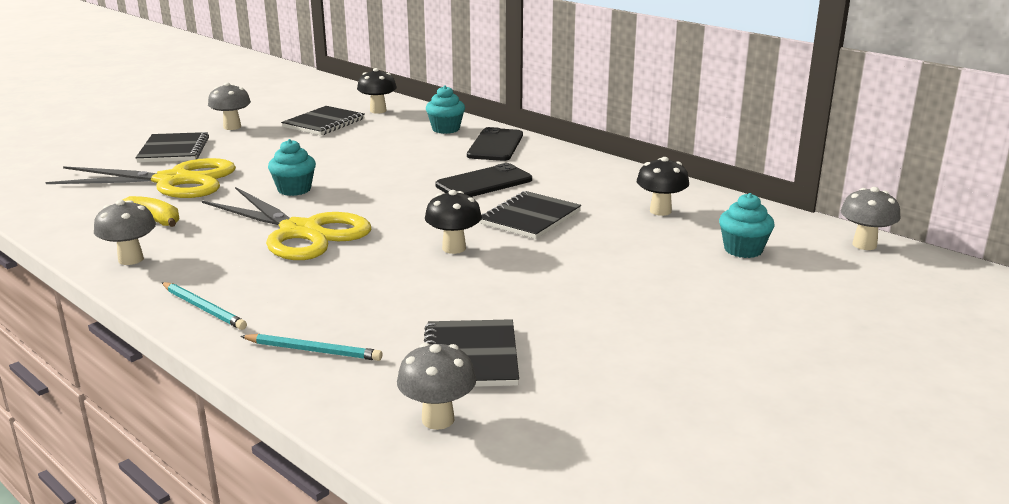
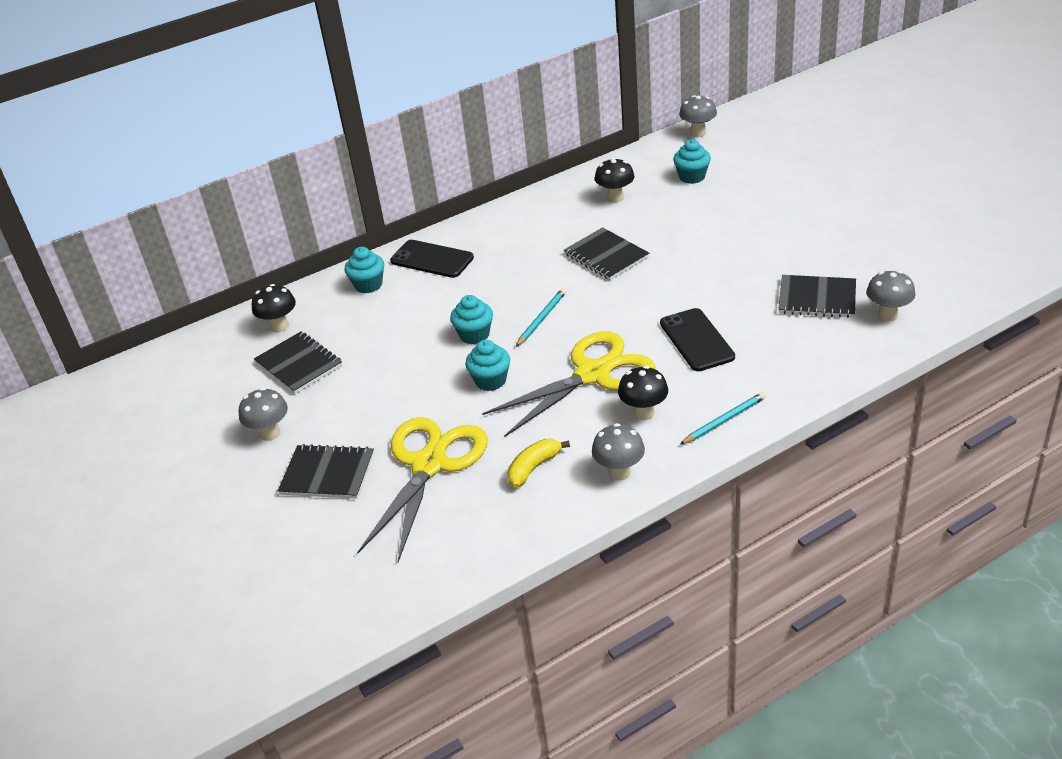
camera: 70 degrees left, 15 degrees up
turquoise pencil [240,334,382,361] -> turquoise pencil moved to [516,288,566,347]
black mushroom [425,190,482,254] -> black mushroom moved to [618,366,668,420]
black phone [435,163,532,197] -> black phone moved to [660,308,735,371]
none -> turquoise cupcake [450,295,493,344]

